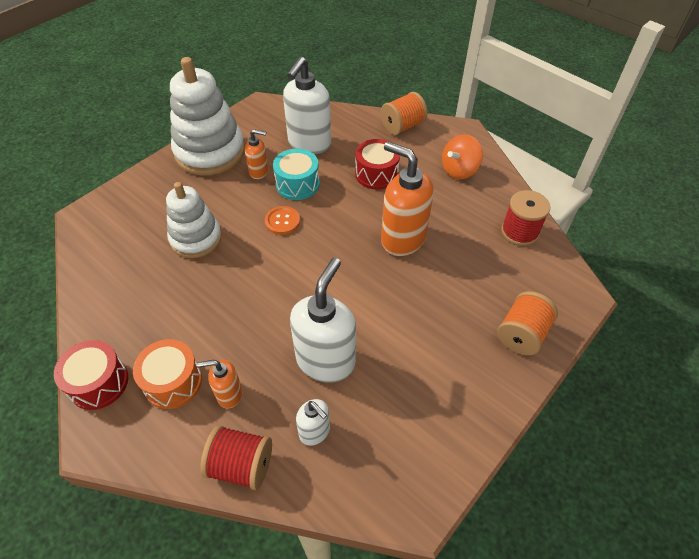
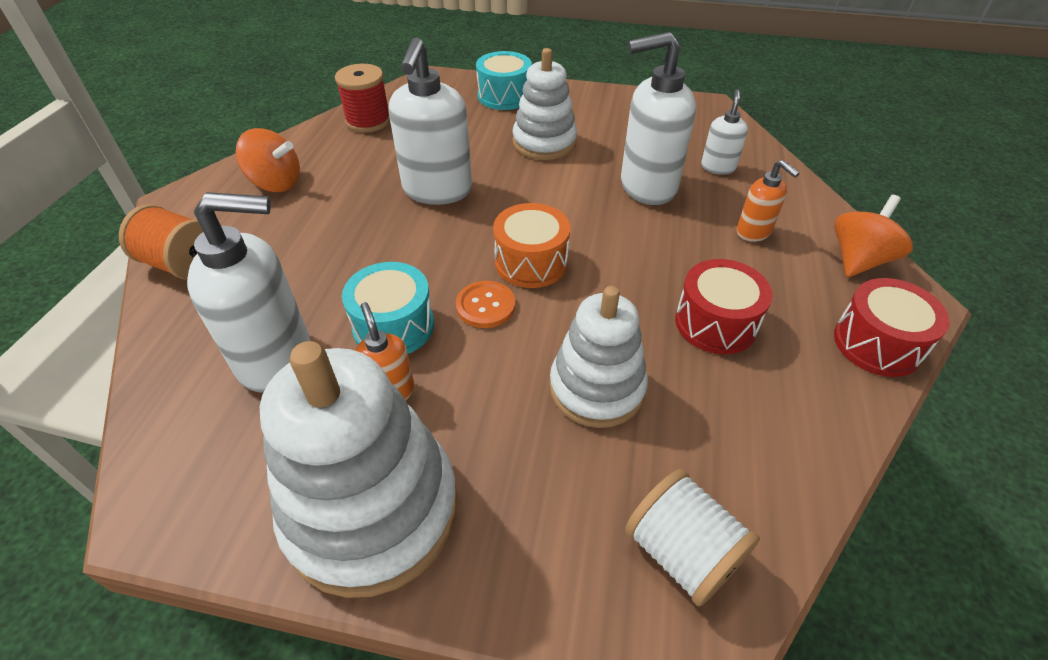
camera: 120 degrees left, 5 degrees down
orange drum [133,339,202,409] -> orange drum moved to [493,203,570,288]
red spool [200,425,272,490] -> none
red drum [355,139,400,190] -> red drum moved to [675,259,772,354]
orange soap dispenser [381,141,434,256] -> white soap dispenser [389,37,472,205]
orange spool [497,291,558,355] -> turquoise drum [476,51,532,110]
none -> white stacking toy [512,48,577,160]
none -> white spool [625,469,760,606]
none -> orange spinning top [834,195,913,277]

